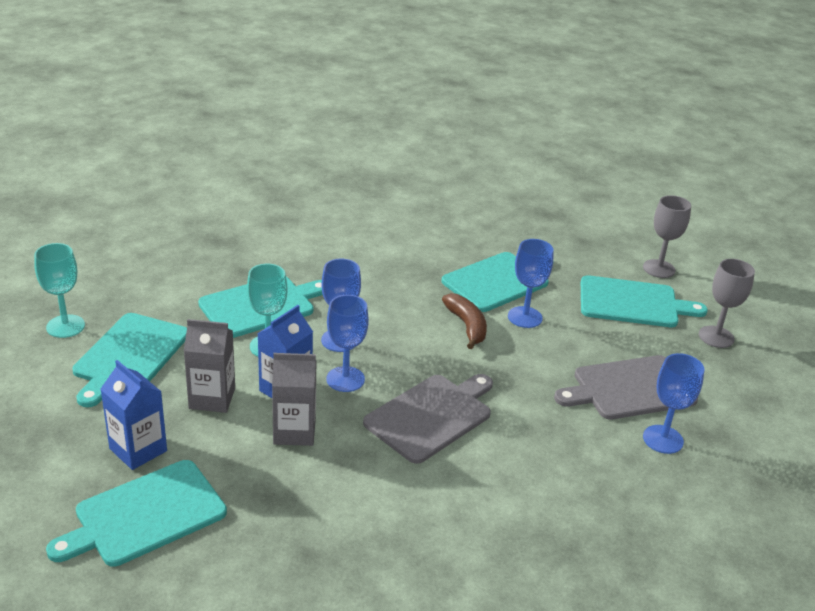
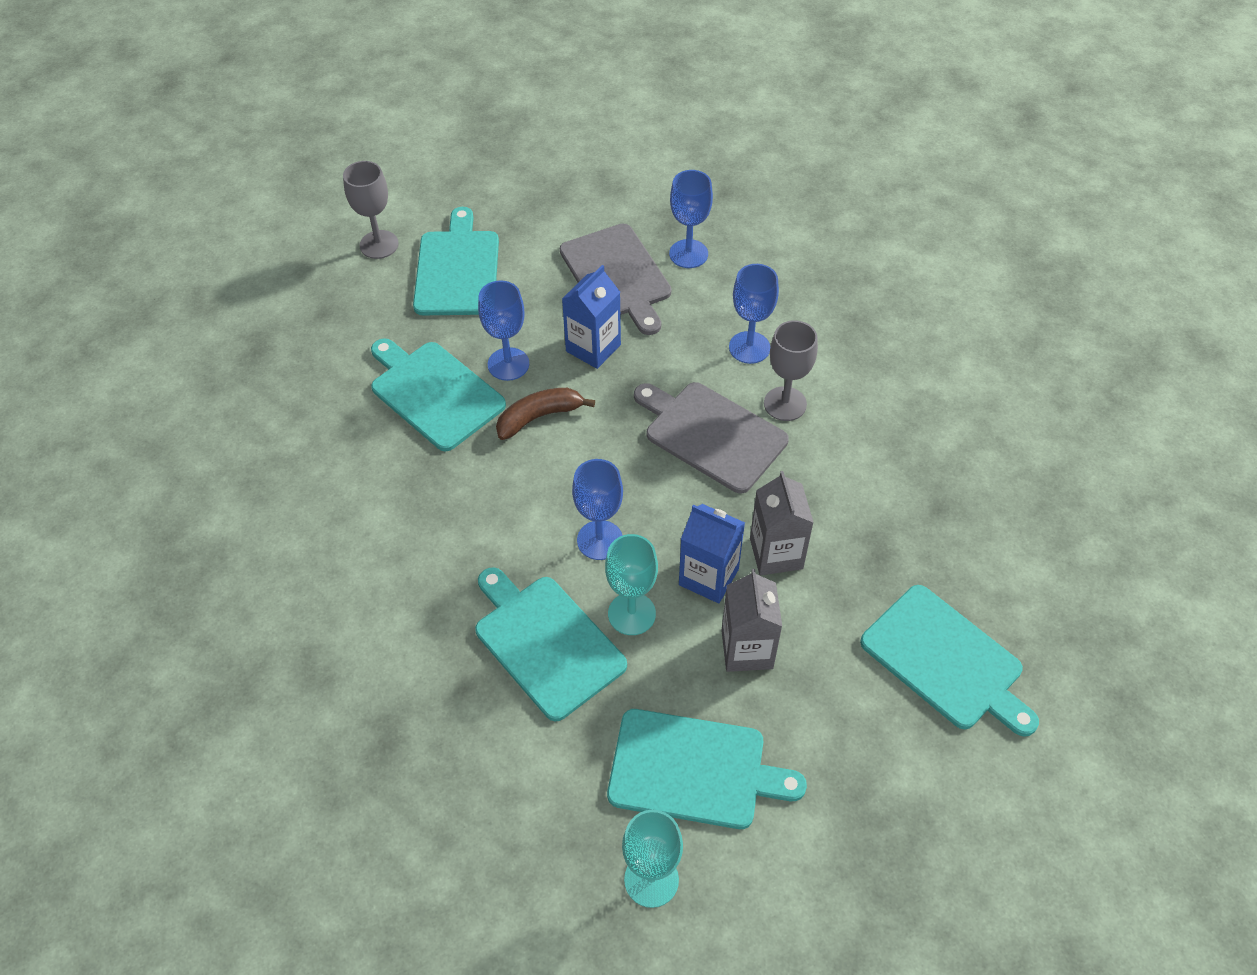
camera: 95 degrees left, 20 degrees up
blue carton [101,360,167,470] -> blue carton moved to [562,265,621,369]
blue goblet [326,295,369,392] -> blue goblet moved to [729,264,779,364]
grey goblet [699,259,755,348] -> grey goblet moved to [764,320,818,421]

